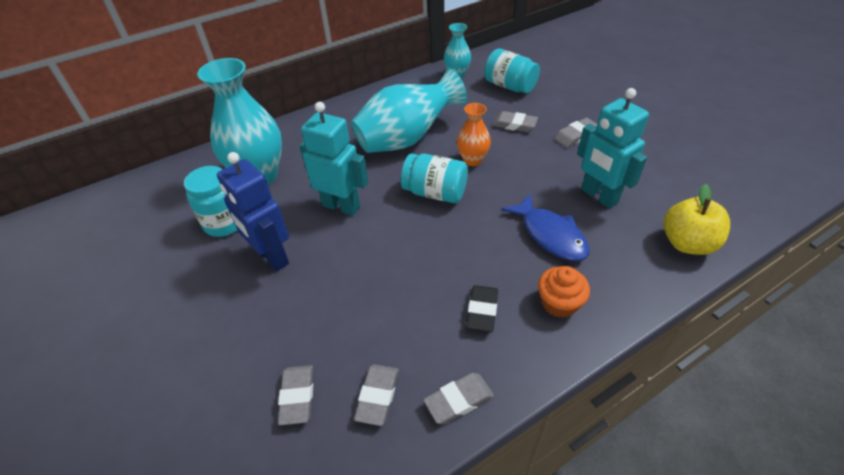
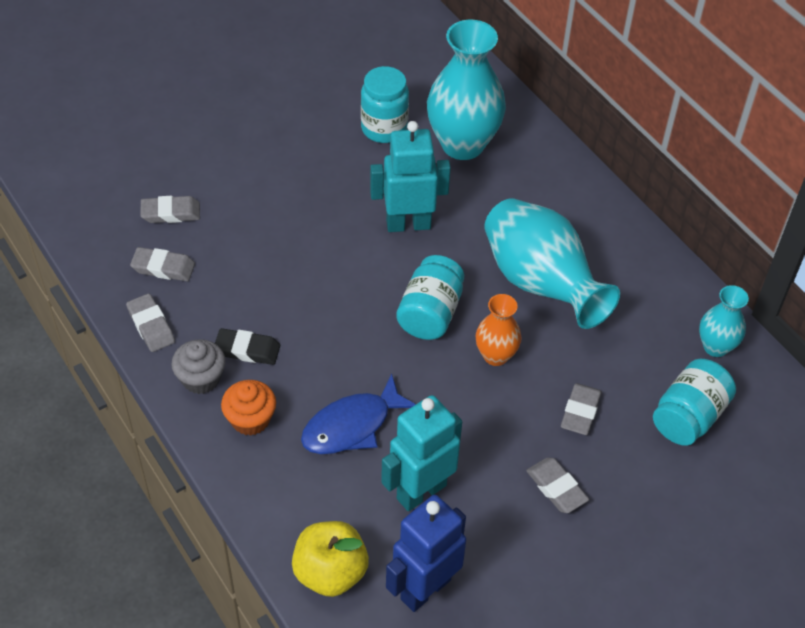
camera: 85 degrees right, 5 degrees up
blue robot [217,152,289,271] -> blue robot moved to [386,495,466,612]
turquoise robot [300,102,368,216] -> turquoise robot turned 120 degrees counterclockwise [370,121,451,232]
none -> grey cupcake [171,339,226,394]

